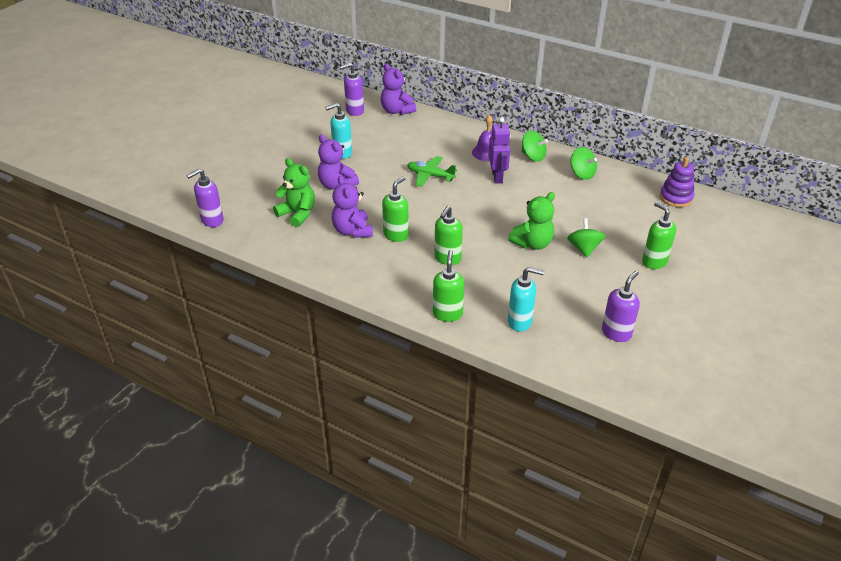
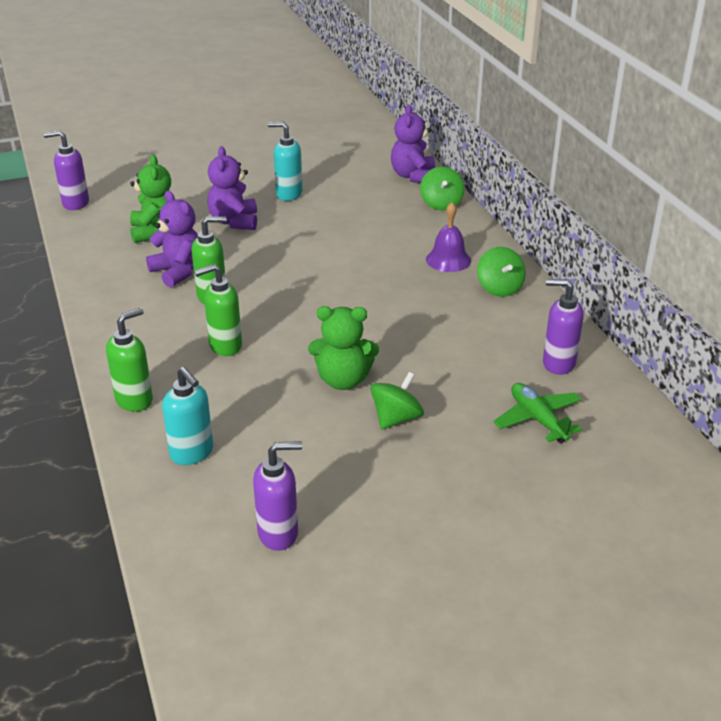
camera: 40 degrees right, 5 degrees down
purple teddy bear [332,176,373,238] -> purple teddy bear turned 120 degrees clockwise [146,191,198,288]
purple soap dispenser [340,63,364,116] -> purple soap dispenser moved to [543,279,584,375]
green plane [407,156,457,187] -> green plane moved to [493,383,582,443]
purple robot [489,117,511,184] -> none
green spinning top [571,147,597,180] -> green spinning top moved to [420,167,464,210]
green soap dispenser [642,202,676,269] -> none
purple stacking toy [660,157,694,207] -> none

